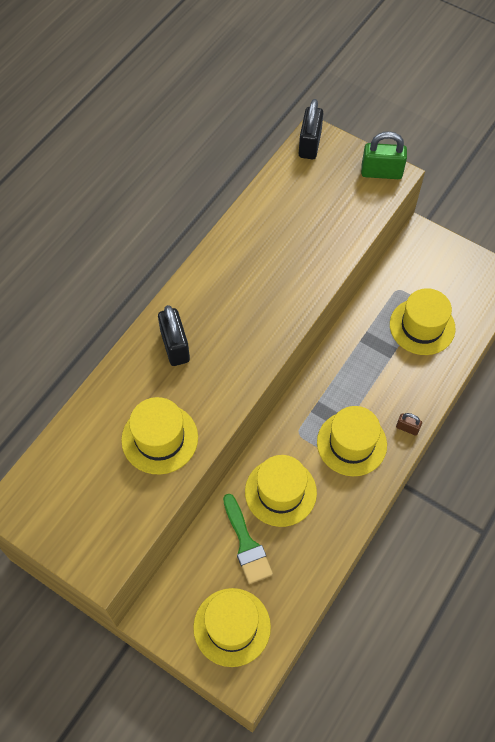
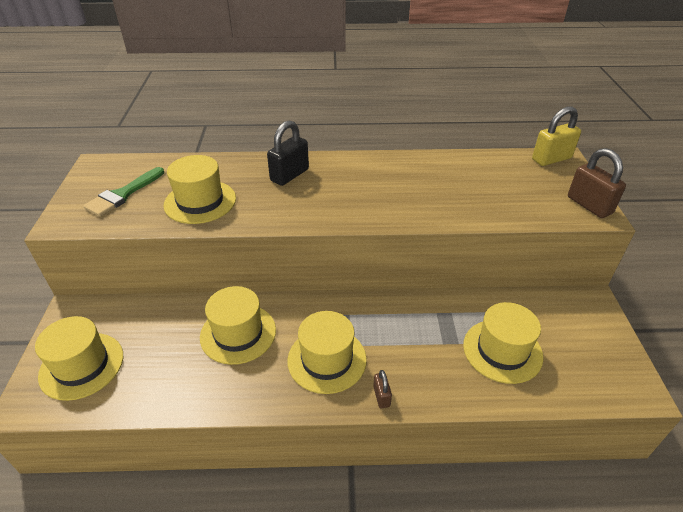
camera: 55 degrees right, 20 degrees down
green brush [223,494,273,584] -> green brush moved to [83,167,164,217]
black padlock [299,99,323,159] -> yellow padlock [532,106,581,166]
green padlock [361,131,407,179] -> brown padlock [568,148,626,218]

